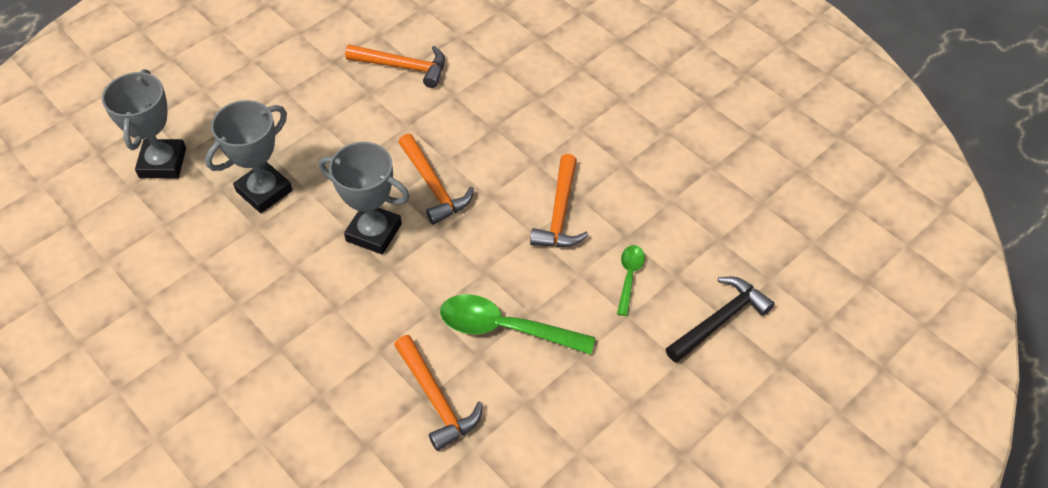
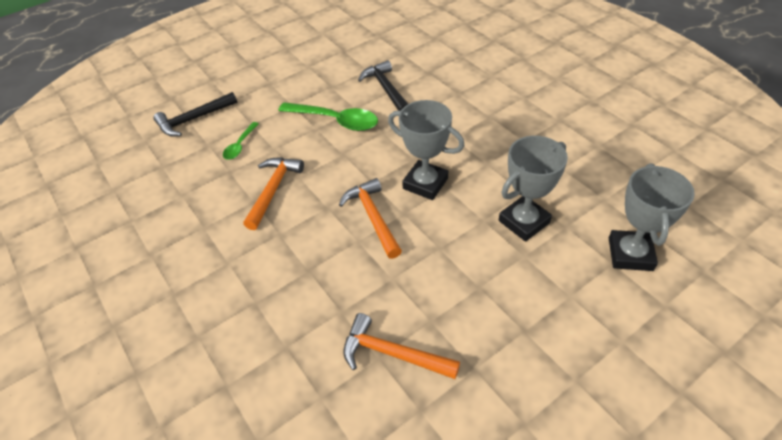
camera: 170 degrees left, 5 degrees down
orange hammer [394,335,483,451] -> black hammer [358,60,408,111]

